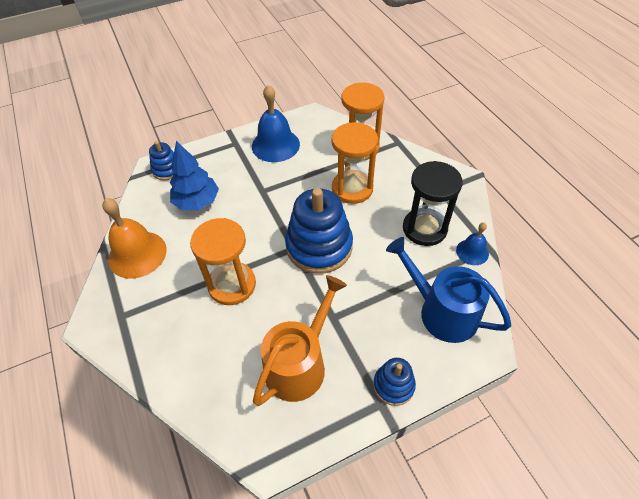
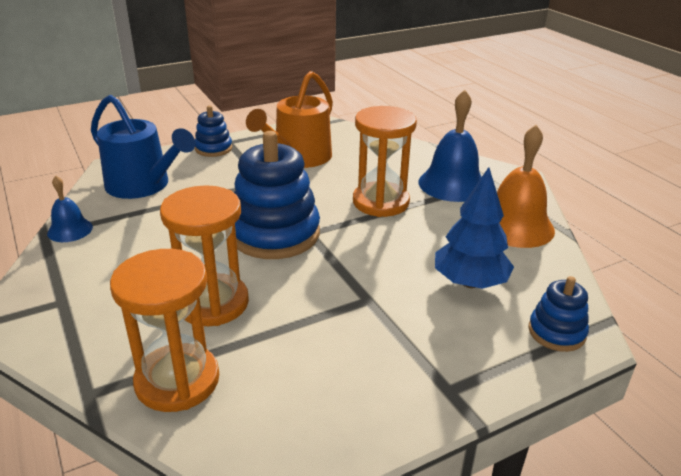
camera: 175 degrees right, 20 degrees down
blue bell [252,85,300,162] -> blue bell moved to [419,90,482,202]
black hourglass [403,161,463,246] -> none

